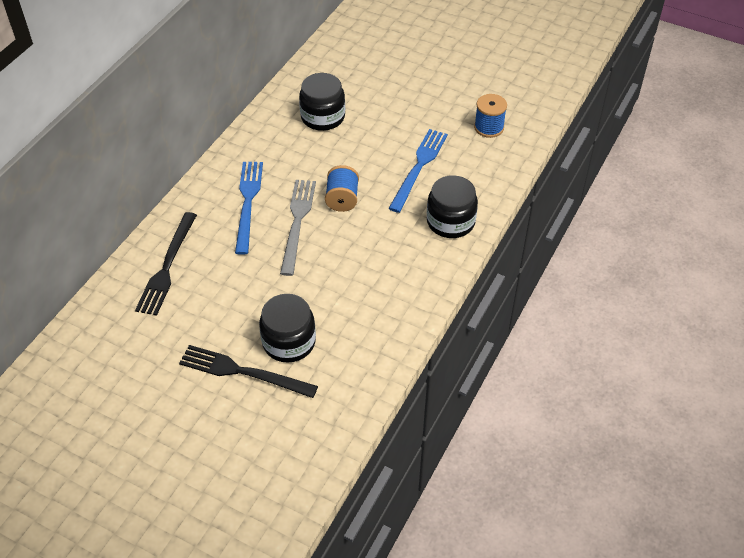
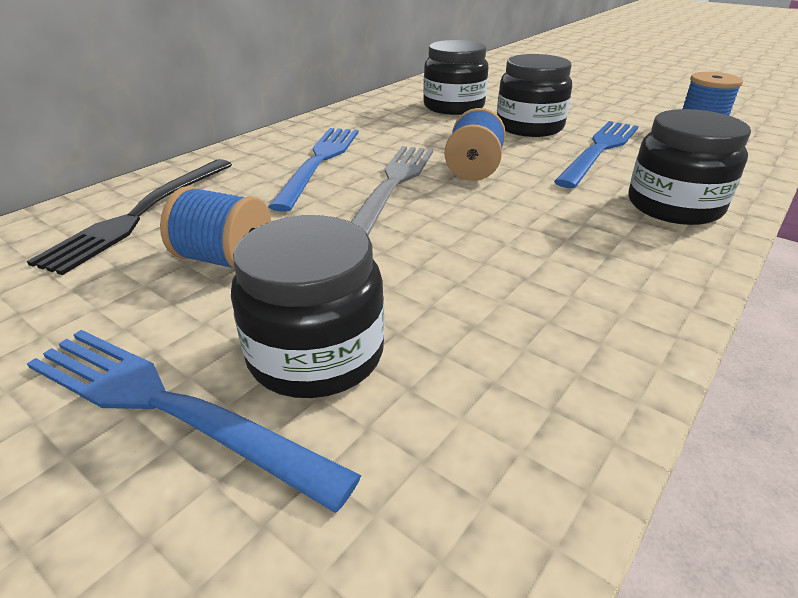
camera: 10 degrees right, 15 degrees down
black fork [179,345,318,398] -> blue fork [27,330,361,513]
none -> blue spool [160,186,271,269]
none -> black jar [497,54,572,137]

